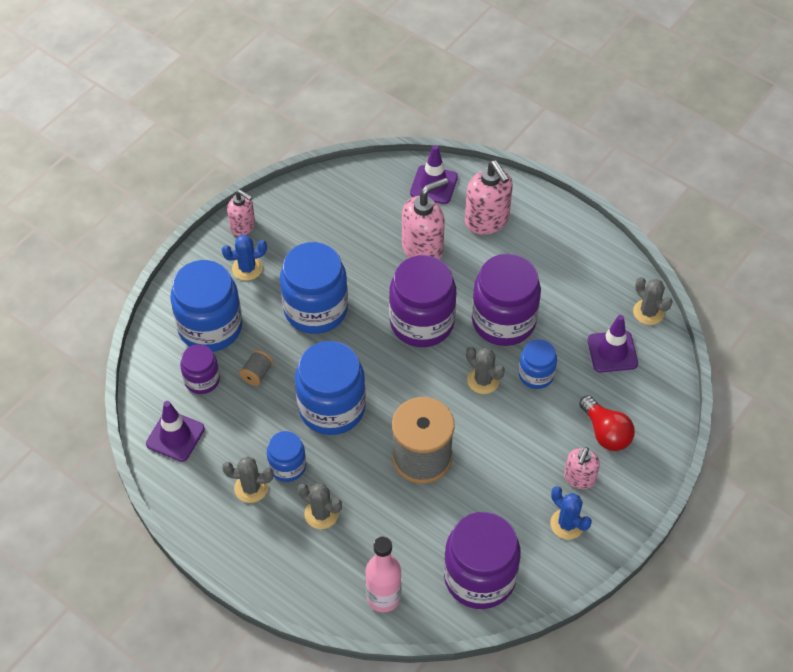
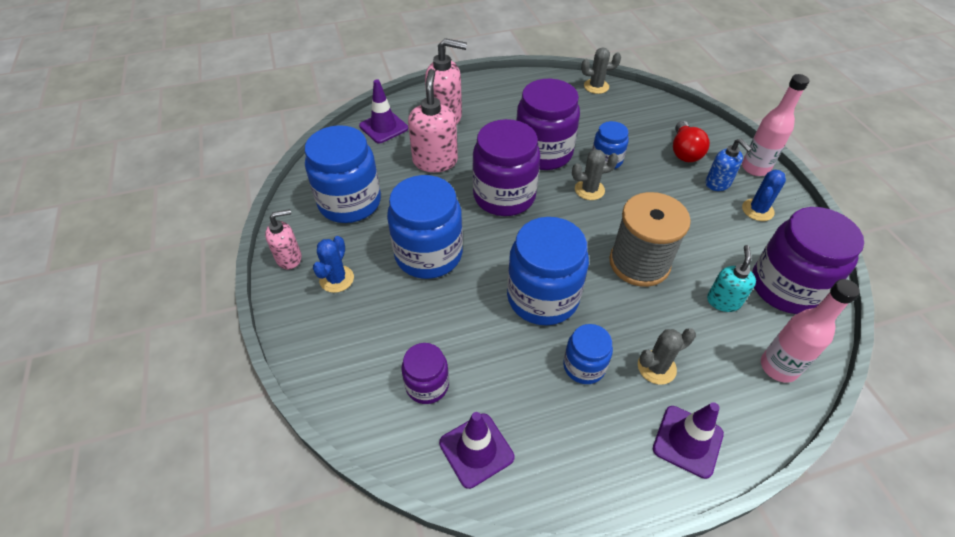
camera: 55 degrees left, 5 degrees down
blue jar [170,260,242,352] -> blue jar moved to [305,125,381,223]
grey cactus [222,456,274,503] -> none
grey spool [239,350,274,386] -> none
blue cactus [550,486,592,540] -> blue cactus turned 45 degrees counterclockwise [742,169,786,221]
pink soap dispenser [564,447,600,489] -> blue soap dispenser [705,139,752,191]
red light bulb [579,395,635,451] -> red light bulb turned 90 degrees clockwise [673,121,710,162]
purple traffic cone [588,315,638,373] -> purple traffic cone moved to [653,402,724,479]
none -> turquoise soap dispenser [707,245,756,312]
none -> pink bottle [742,74,809,176]

